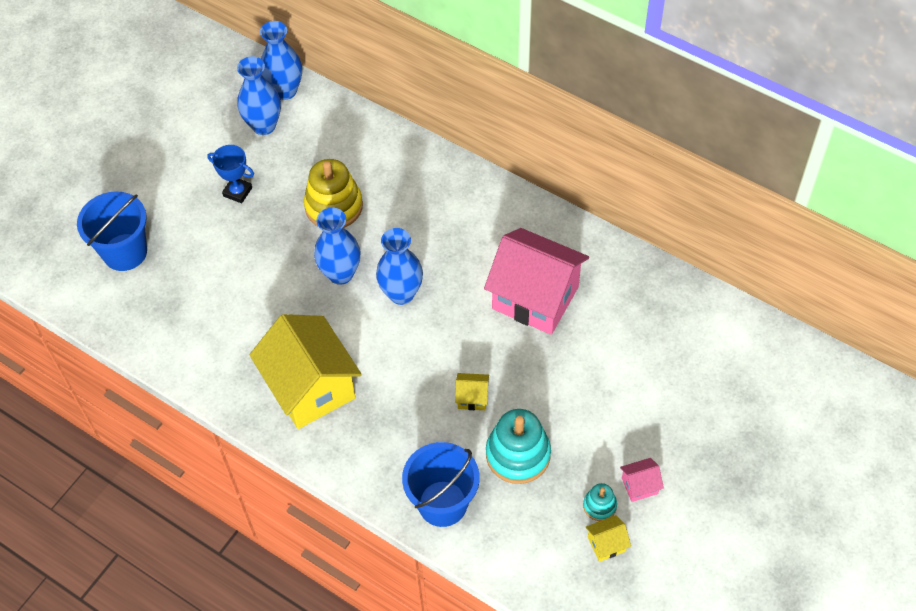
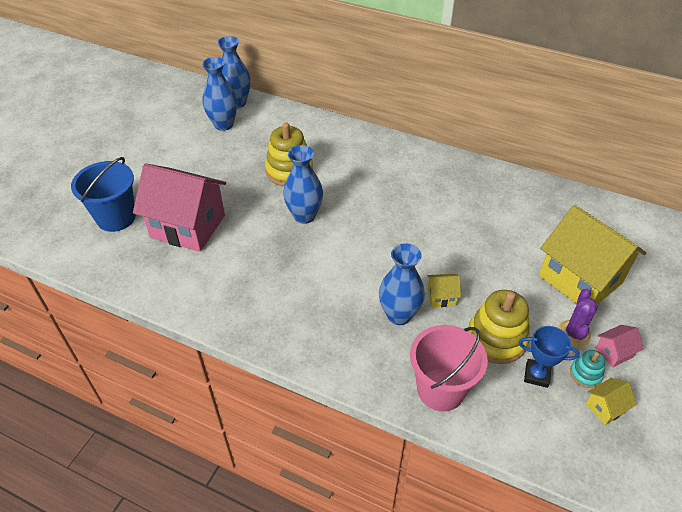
camera: 10 degrees left, 10 degrees down
blue trophy [207,145,254,203] -> blue trophy moved to [519,326,580,388]
yellow house [249,314,362,429] -> yellow house moved to [539,205,646,305]
blue vase [376,228,423,305] -> blue vase moved to [379,243,425,325]
blue bucket [402,442,480,527] -> pink bucket [410,325,488,411]
pink house [484,228,589,335] -> pink house moved to [133,164,226,252]
turquoise stacking toy [486,409,551,484] -> yellow stacking toy [469,290,530,364]
none -> purple cactus [558,288,598,347]

